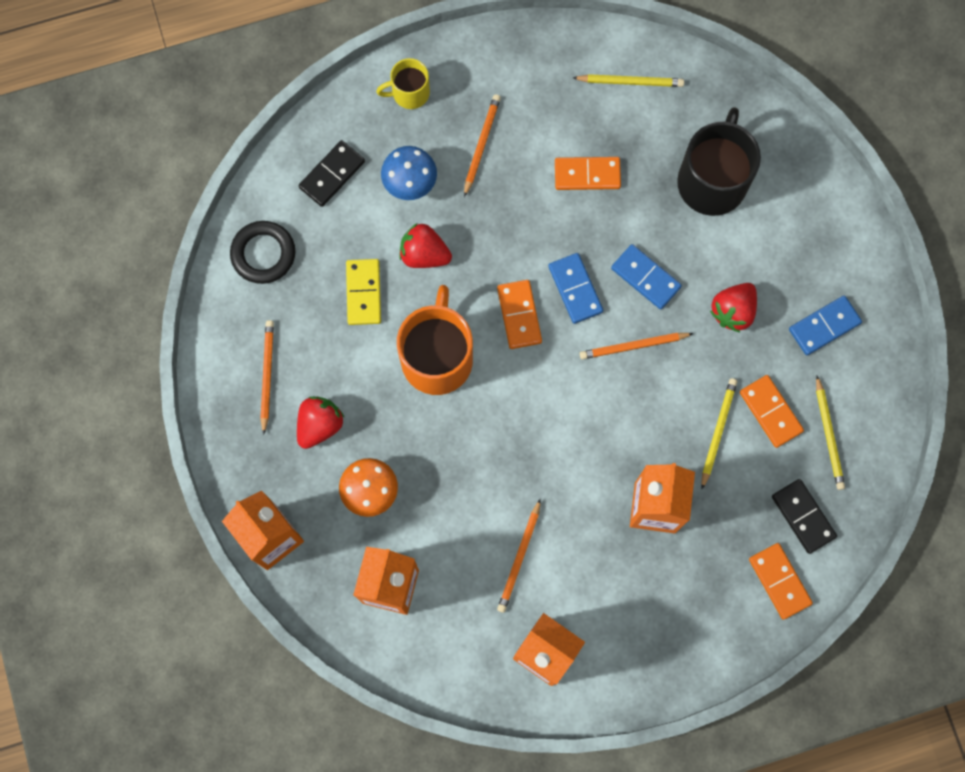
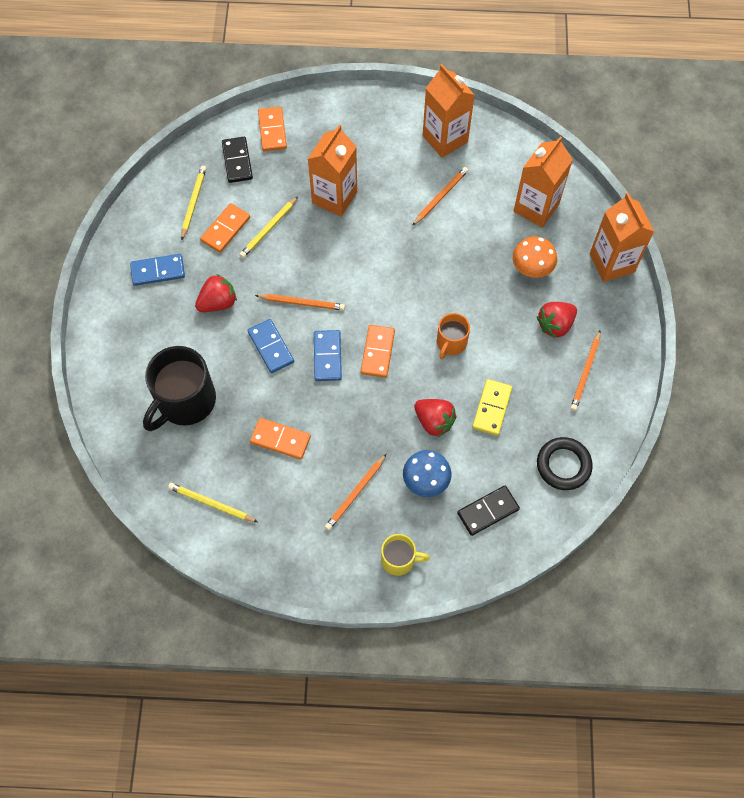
camera: 160 degrees left, 10 degrees down
orange mug [397,285,473,395] -> orange mug [437,313,470,359], size x0.54
orange domino [740,375,804,448] -> orange domino turned 45 degrees clockwise [200,203,250,253]

